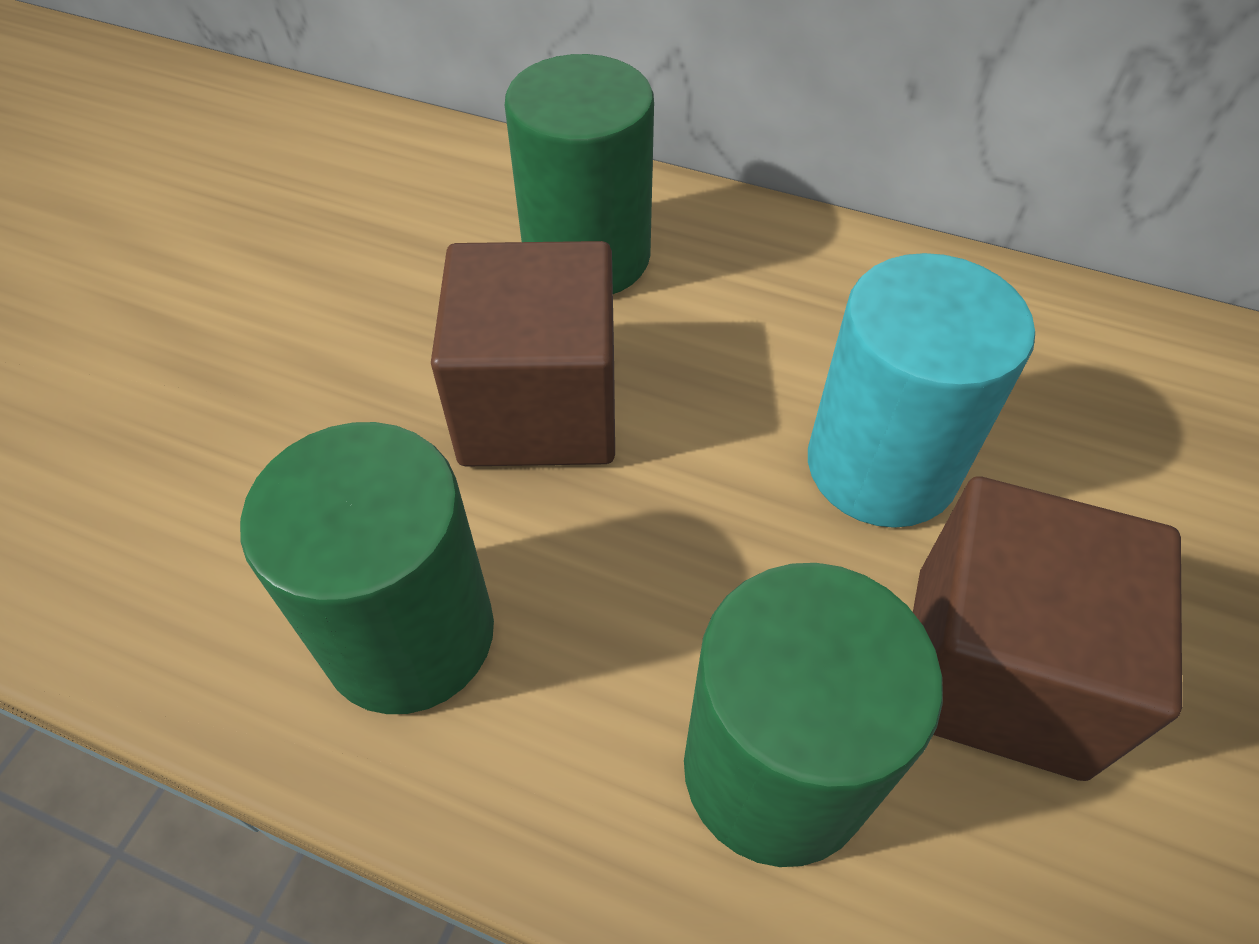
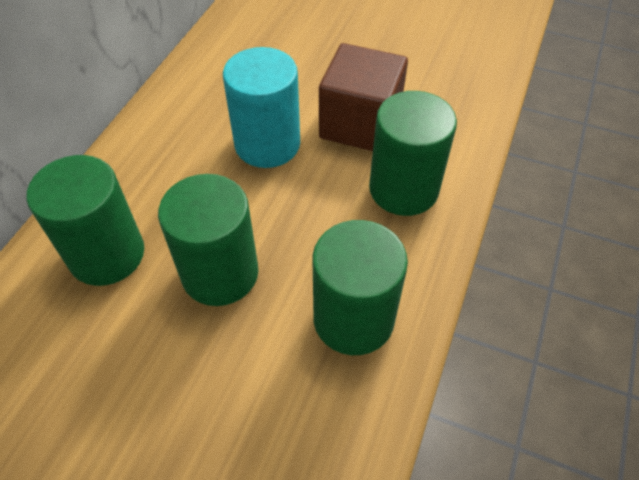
camera: 90 degrees left, 0 degrees up
brown cube [431,241,615,467] -> green cylinder [158,174,258,306]

